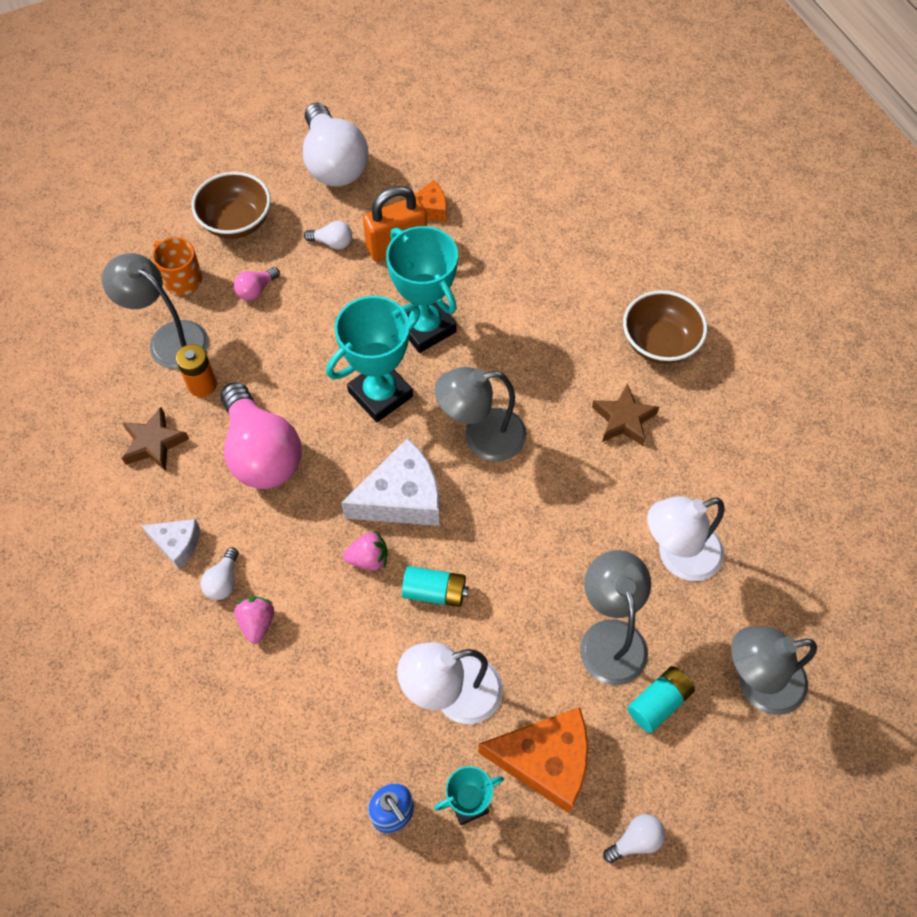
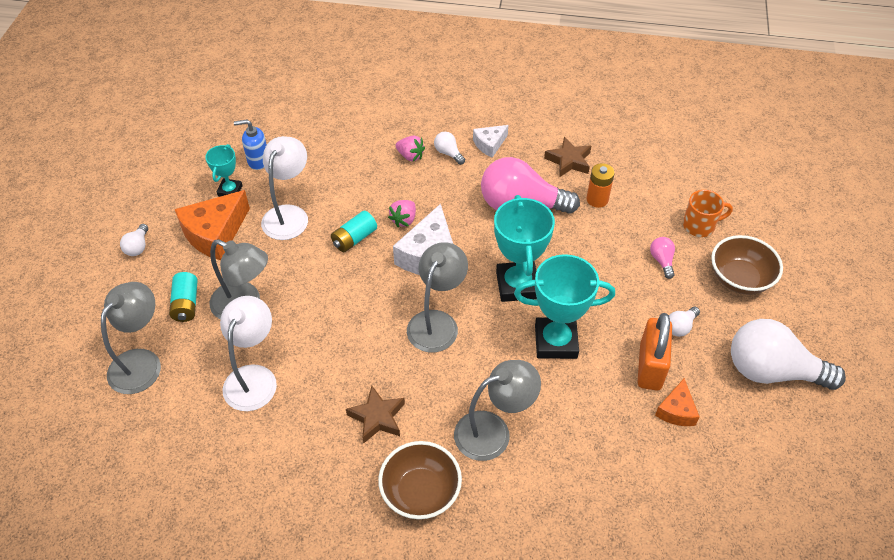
camera: 125 degrees right, 10 degrees down
grey lamp [102,253,209,370] -> grey lamp moved to [454,360,541,461]

